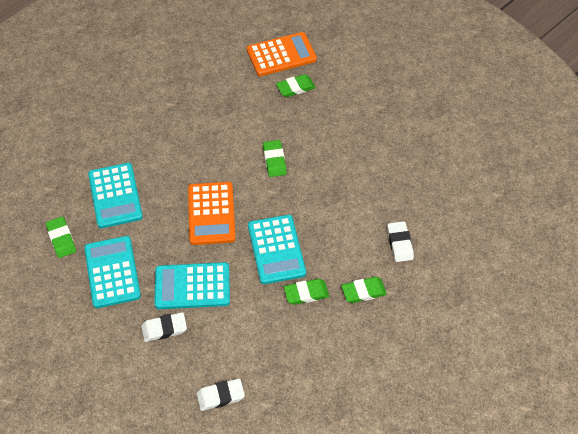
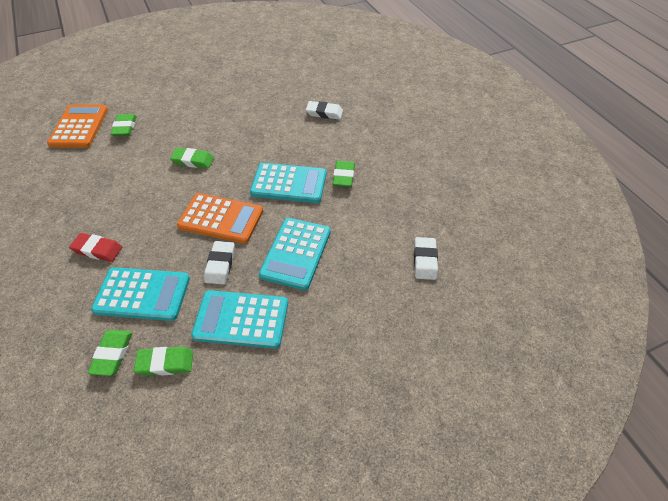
camera: 70 degrees left, 5 degrees down
white eraser [141,312,187,342] -> white eraser moved to [204,241,235,285]
green eraser [341,277,387,303] -> green eraser moved to [88,330,132,376]
none -> red eraser [69,233,122,262]

